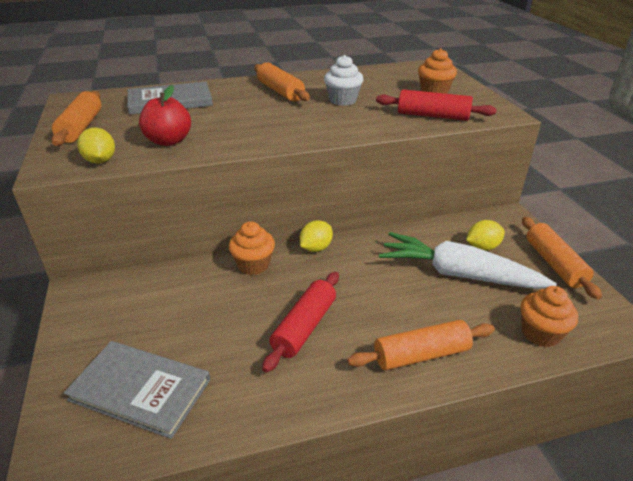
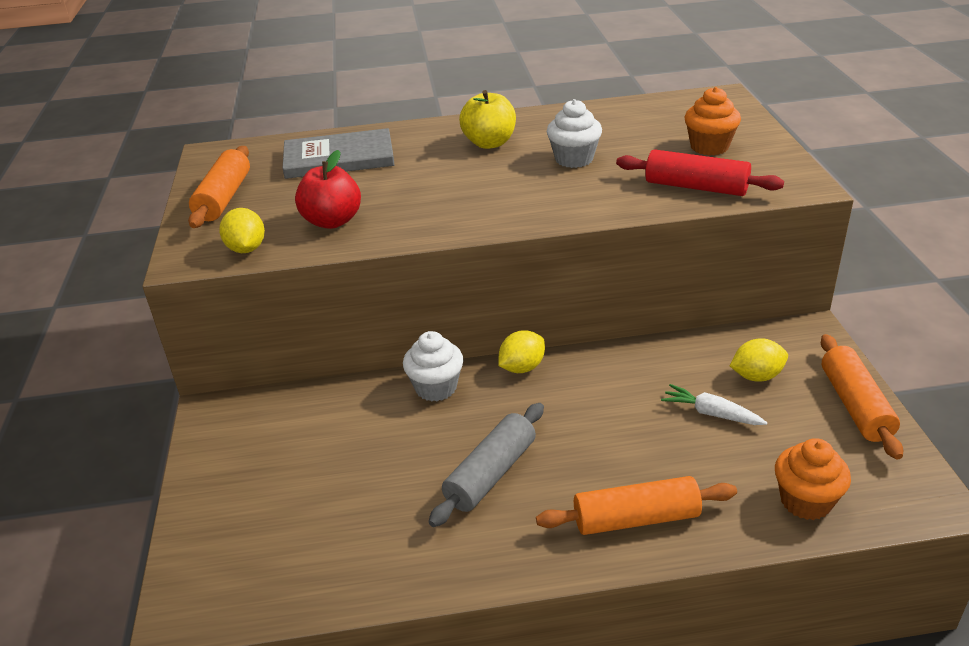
camera: 10 degrees right, 0 degrees up
grey book [64,341,210,439] -> none
orange cupcake [229,221,275,275] -> white cupcake [403,331,463,401]
orange rolling pin [254,62,310,102] -> yellow apple [459,90,516,149]
red rolling pin [262,272,339,373] -> grey rolling pin [429,403,544,527]
white carrot [379,232,557,289] -> white carrot [661,384,768,425], size x0.45

